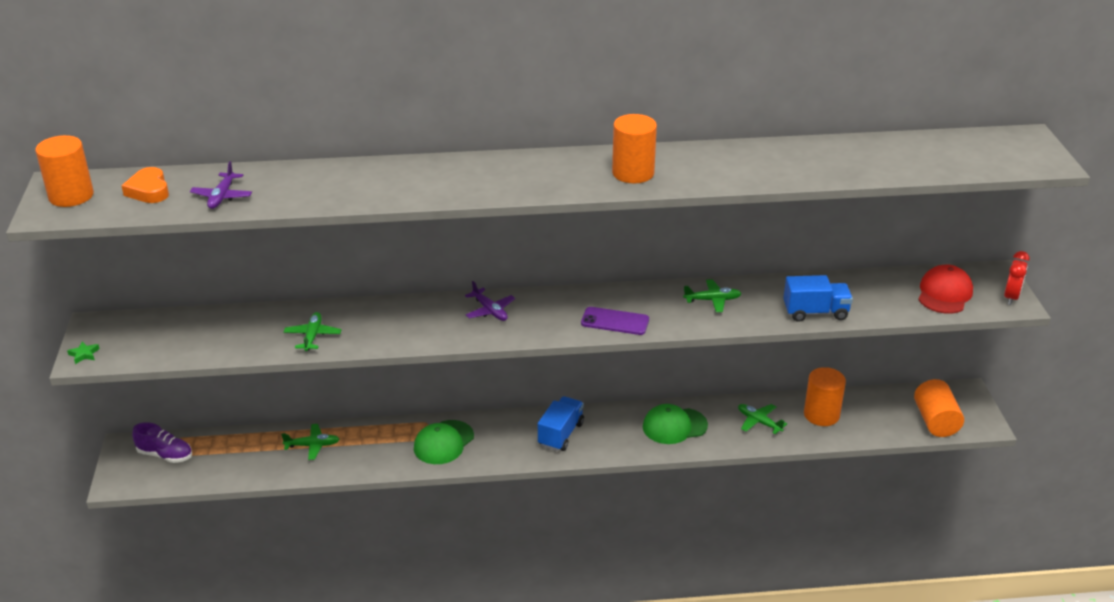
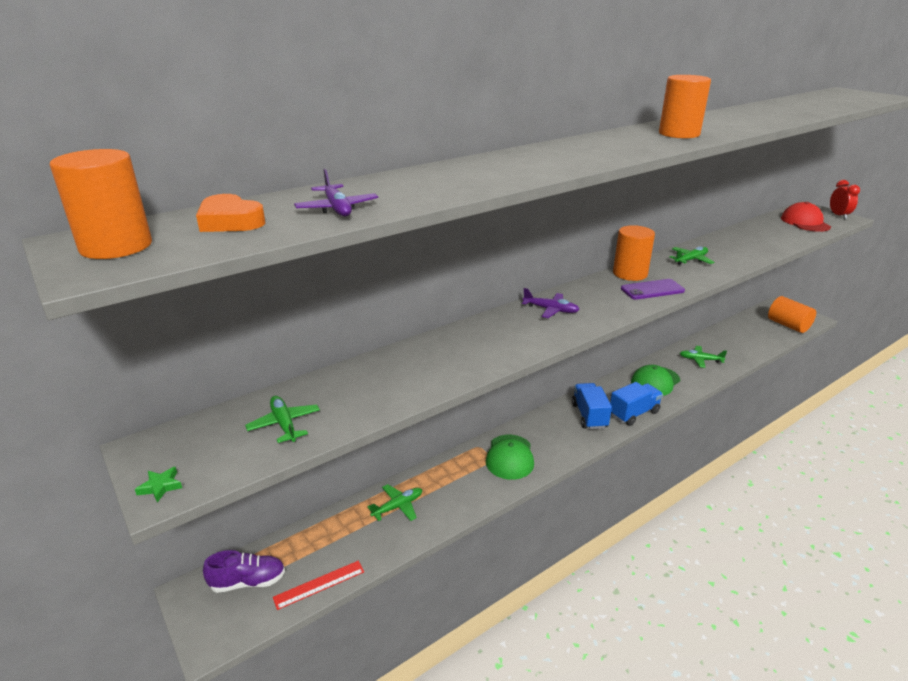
camera: 30 degrees left, 5 degrees down
green plane [284,312,342,351] -> green plane moved to [245,396,320,443]
blue truck [783,275,853,322] -> blue truck moved to [610,382,663,426]
orange cylinder [804,367,846,426] -> orange cylinder moved to [613,225,655,281]
none -> red ruler [273,561,364,610]

